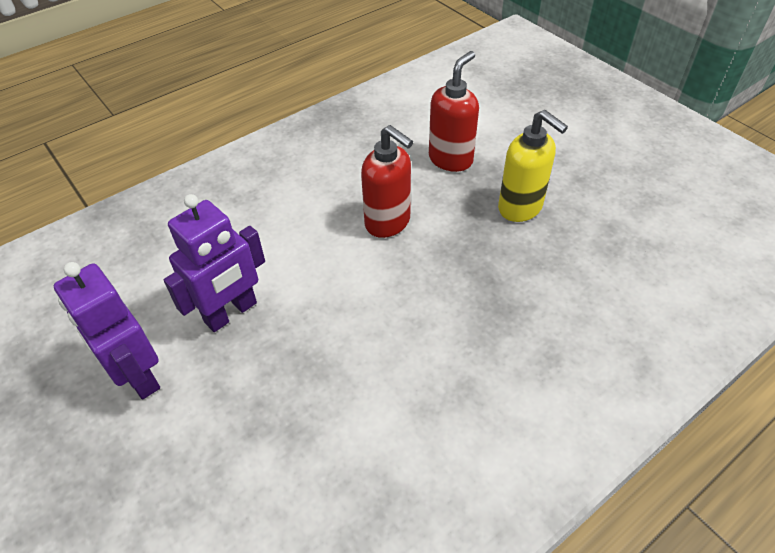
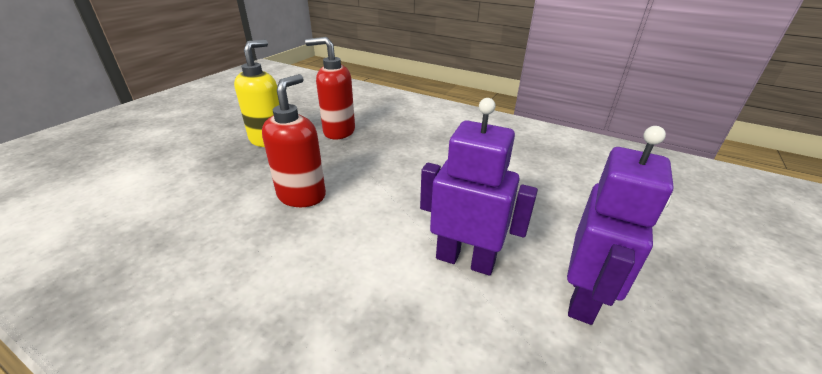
camera: 115 degrees left, 15 degrees down
red soap dispenser [429,51,479,172] -> red soap dispenser moved to [305,37,355,140]

